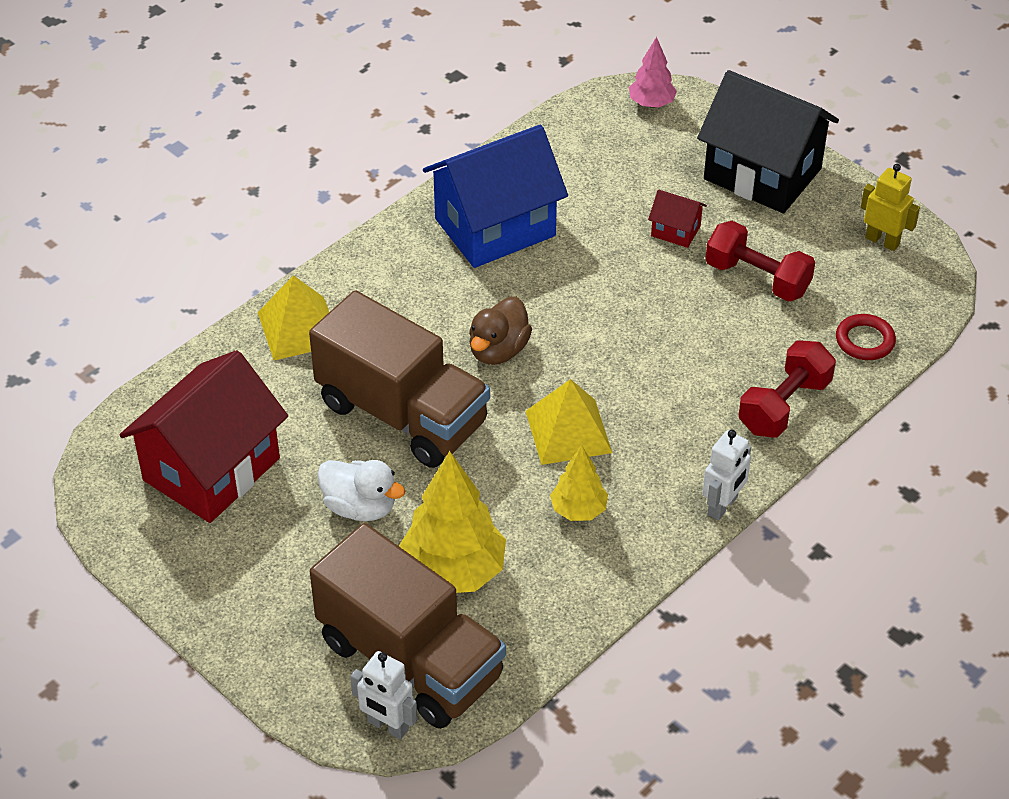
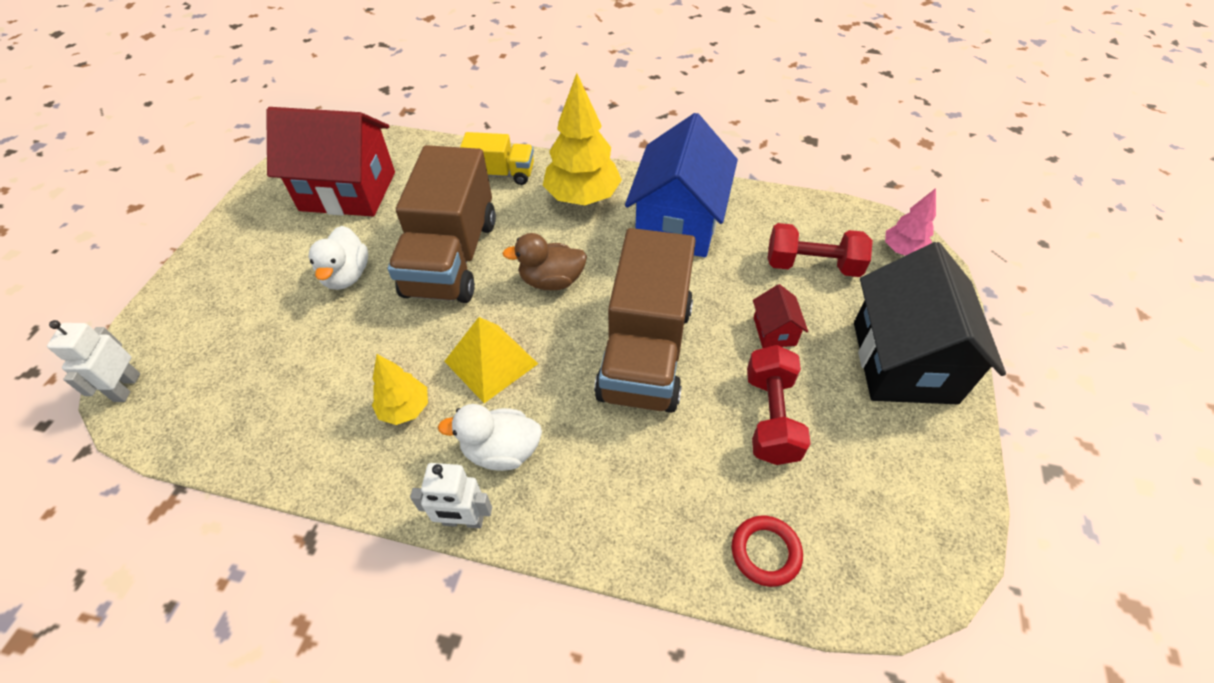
camera: 60 degrees right, 5 degrees up
yellow pyramid [258,275,329,360] -> yellow truck [460,132,534,185]
brown truck [310,523,506,729] -> brown truck moved to [594,228,696,413]
yellow tree [399,451,506,593] -> yellow tree moved to [543,73,622,205]
blue house [423,125,568,268] -> blue house turned 75 degrees clockwise [625,113,738,257]
red dumbbell [739,340,836,438] -> red dumbbell moved to [768,223,873,277]
yellow robot [861,164,920,251] -> none
none -> white duck [438,404,542,471]

